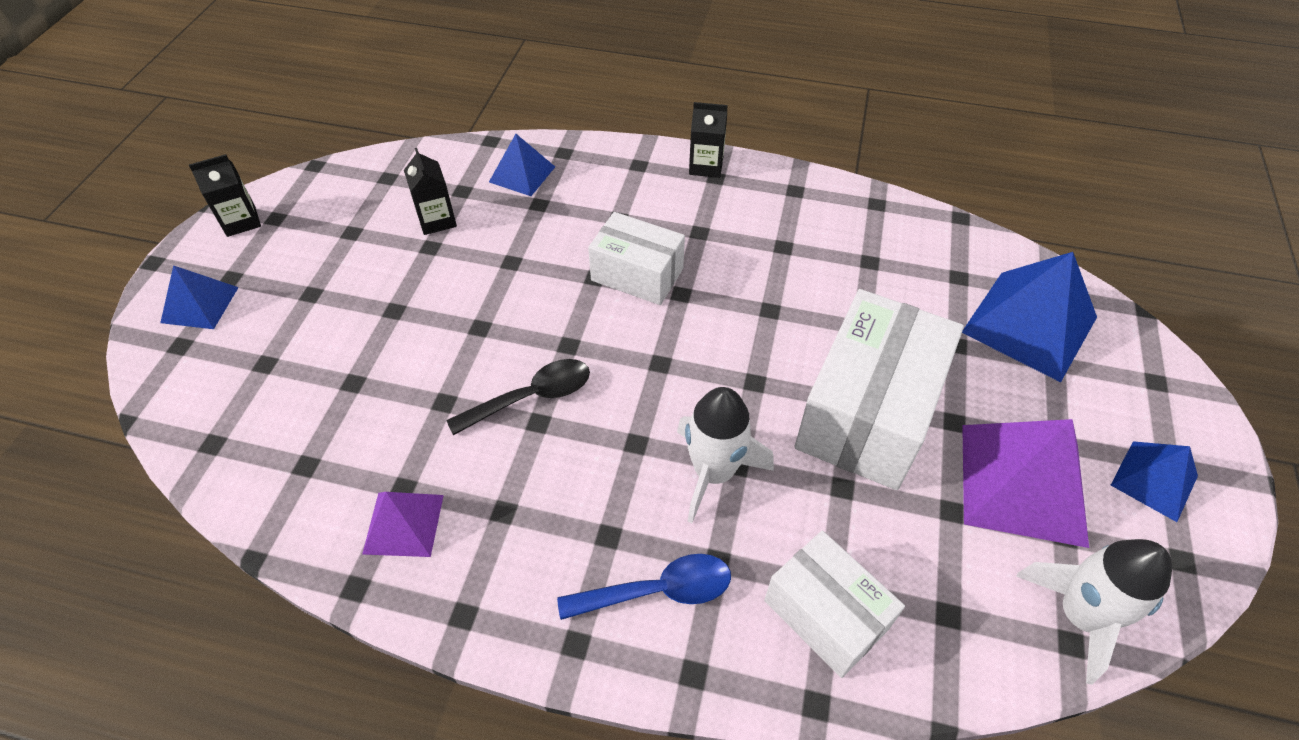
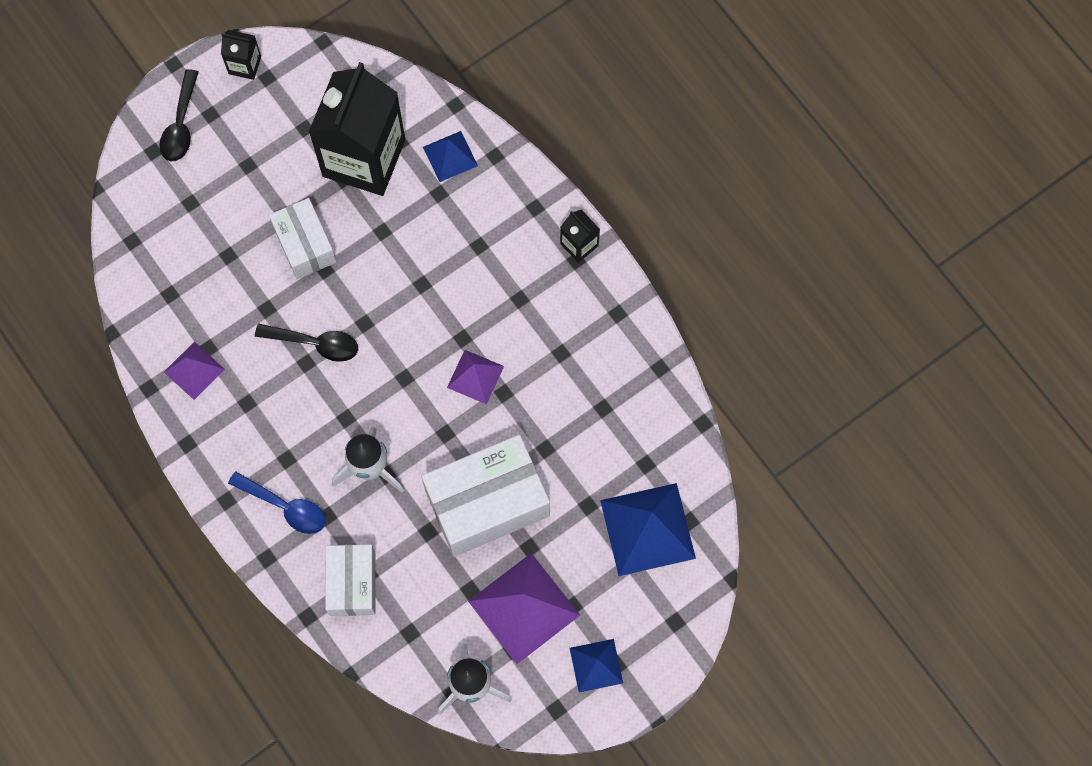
camera: 40 degrees right, 20 degrees up
blue pyramid [160,265,239,329] -> black spoon [160,69,198,161]
black carton [404,148,457,235] -> black carton [309,62,405,196], size x2.40
white box [588,212,685,305] -> white box moved to [269,198,336,279]
none -> purple pyramid [447,350,504,404]

